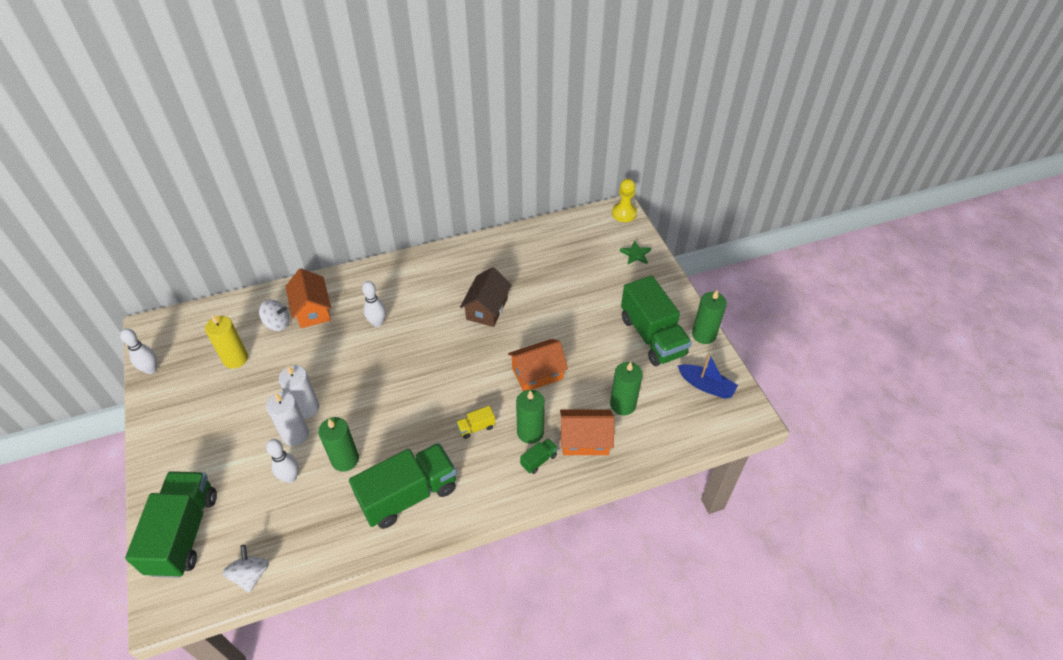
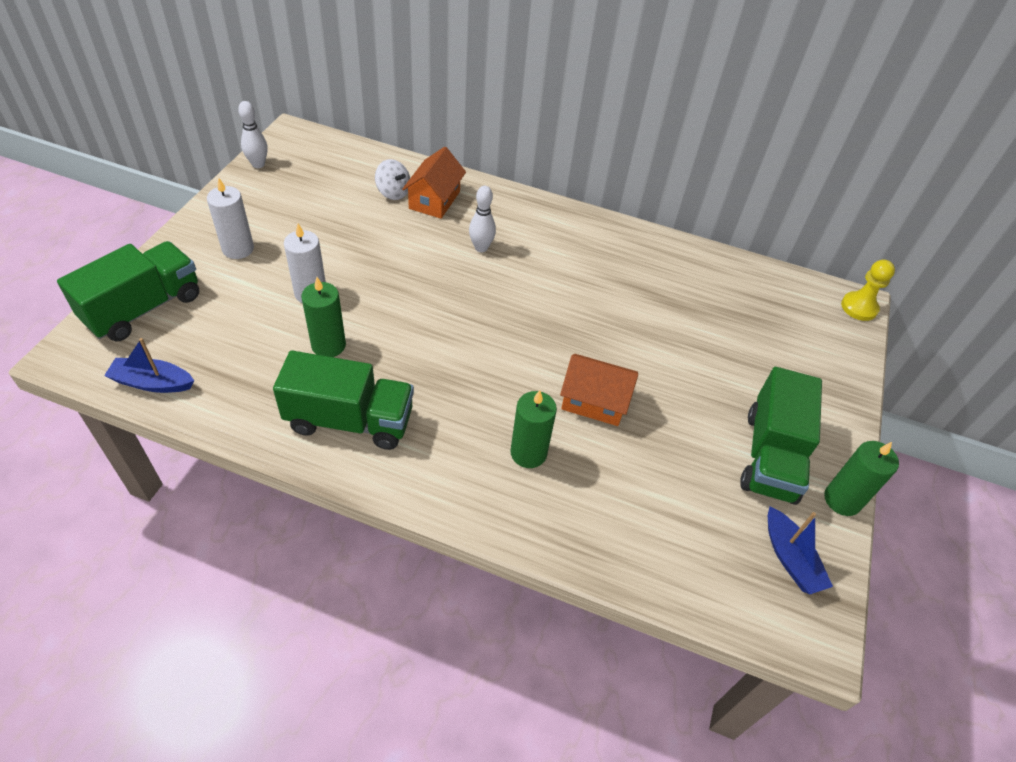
camera: 35 degrees right, 0 degrees up
yellow candle [205,314,248,369] -> none
white spinning top [223,545,269,593] -> blue boat [104,338,194,393]
white bowling pin [266,439,299,483] -> none
white candle [279,365,320,419] -> white candle moved to [207,178,254,259]
yellow truck [456,406,495,439] -> none
brown house [460,267,512,327] -> none
green truck [520,438,558,474] -> none
orange house [560,410,614,455] -> none
green candle [610,362,643,415] -> none
green star [620,240,651,264] -> none

